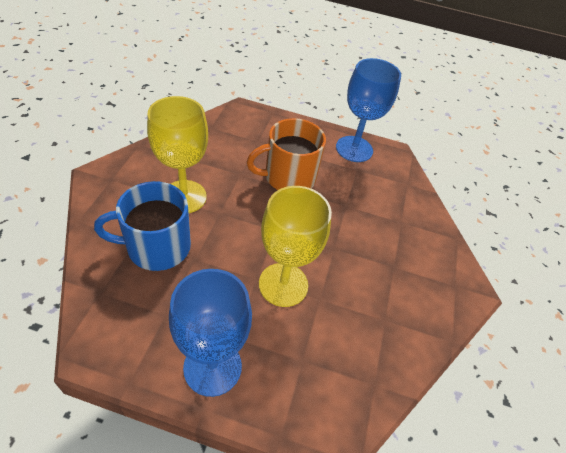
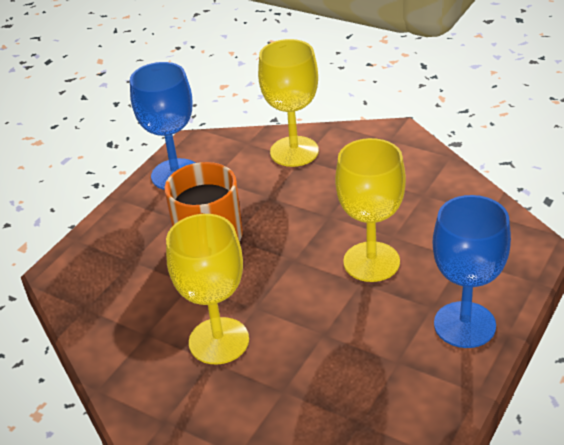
camera: 65 degrees left, 10 degrees down
blue mug [94,181,191,271] -> none
none -> yellow goblet [258,39,319,167]

